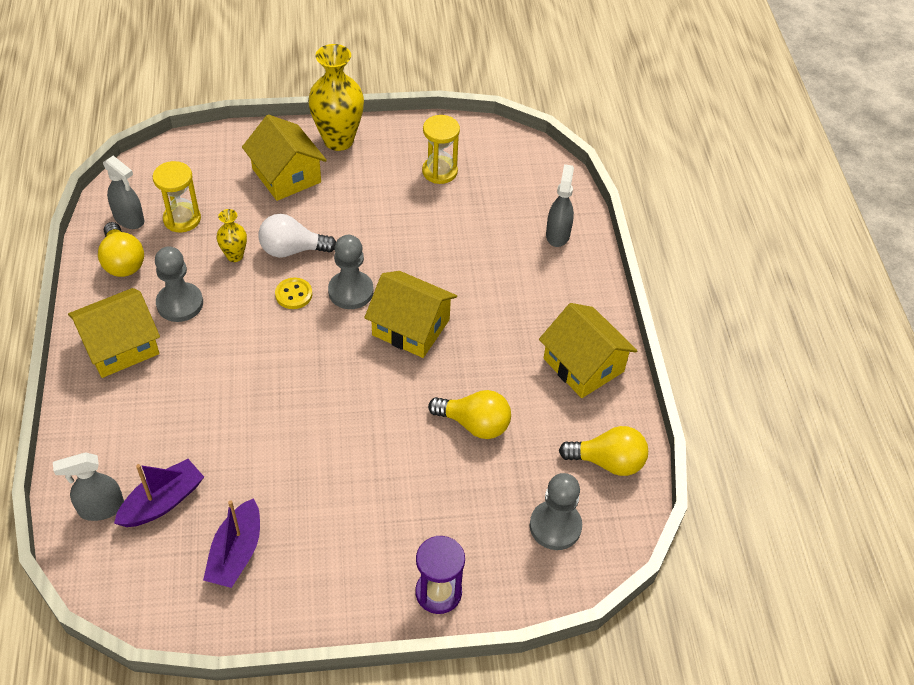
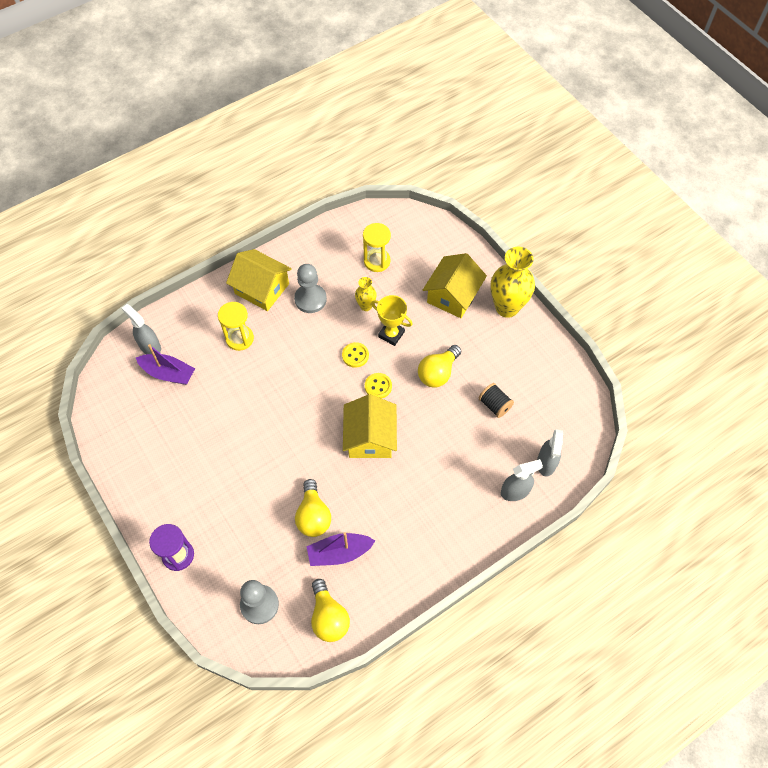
camera: 65 degrees right, 10 degrees up
yellow light bulb [98,222,144,277] -> yellow light bulb moved to [418,345,461,387]
grey spray bottle [103,156,144,229] -> grey spray bottle moved to [537,429,563,476]
purple boat [203,498,260,588] -> purple boat moved to [306,532,375,566]
white light bulb [258,214,336,258] -> yellow trophy [372,295,413,346]
grey pawn [328,235,374,309] -> yellow button [365,373,392,399]
yellow hourglass [422,115,460,184] -> yellow hourglass moved to [218,302,254,351]
yellow house [539,303,638,398] -> none
none -> black spool [479,383,514,418]

